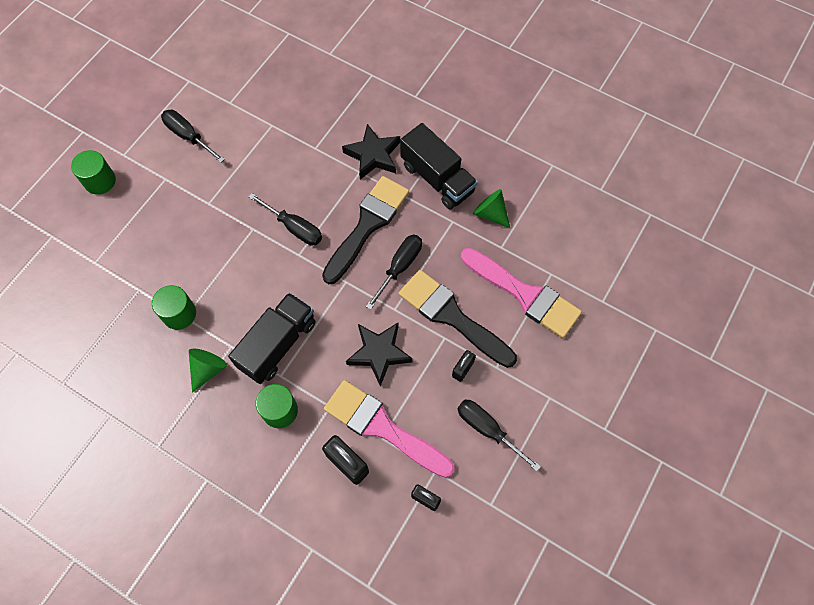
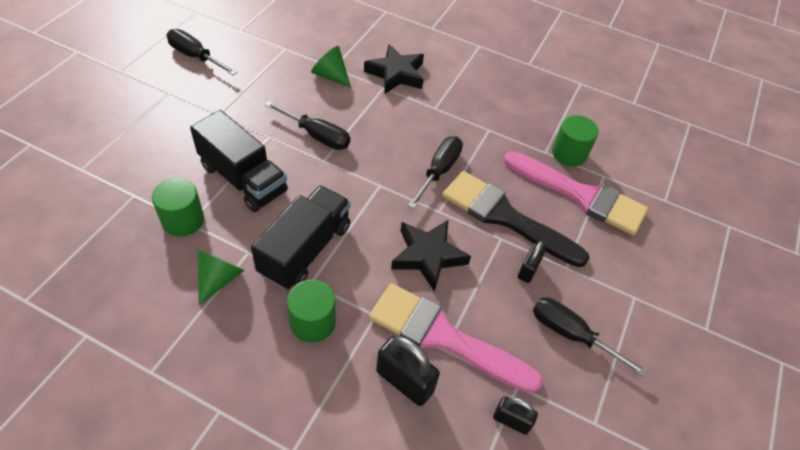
camera: 10 degrees left, 15 degrees down
green cylinder [71,150,116,195] -> green cylinder moved to [552,115,599,166]
black brush [322,176,409,284] -> none
black truck [400,123,478,209] -> black truck moved to [190,110,288,212]
green cone [473,189,510,228] -> green cone moved to [311,46,351,88]

